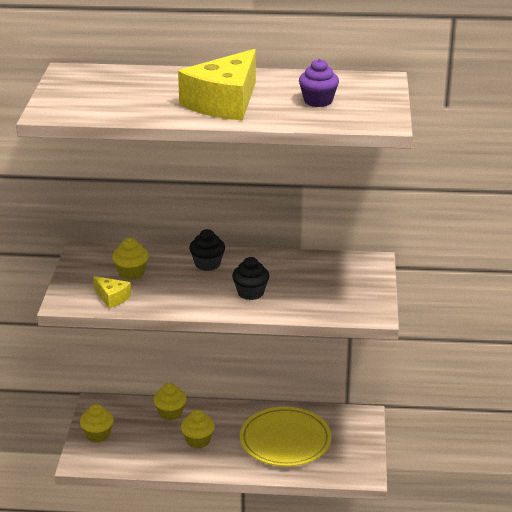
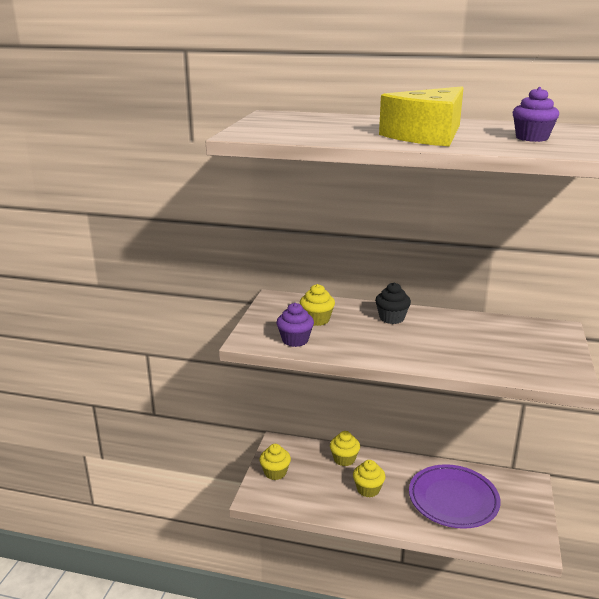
camera: 10 degrees right, 5 degrees down
yellow cheese [93,276,131,308] -> purple cupcake [277,303,314,347]
black cupcake [232,257,269,300] -> none
yellow plate [240,407,332,467] -> purple plate [409,464,501,529]

